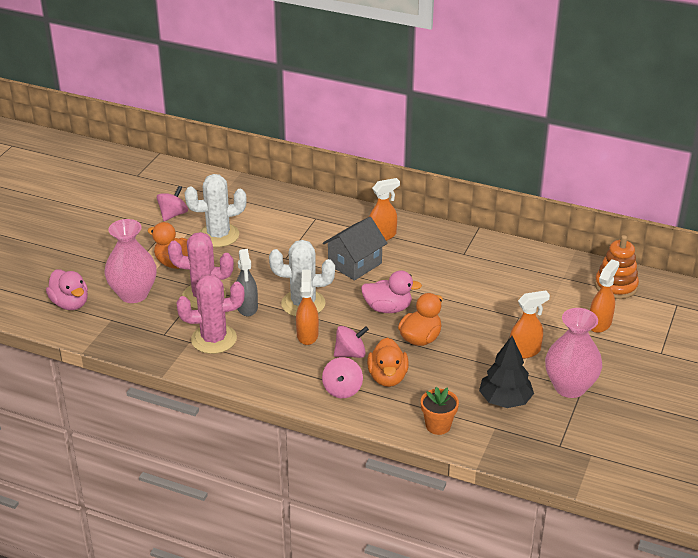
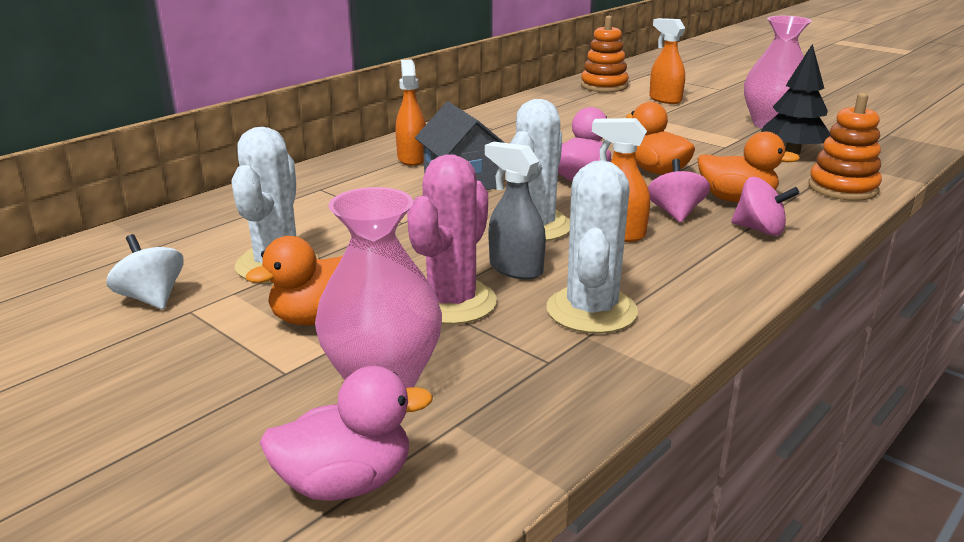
camera: 70 degrees left, 10 degrees down
pink spinning top [157,186,188,221] -> white spinning top [106,234,184,309]
pink cactus [176,274,245,354] -> white cactus [547,160,638,334]
grey spray bottle [236,249,258,316] -> grey spray bottle turned 150 degrees counterclockwise [485,142,546,280]
orange flower pot [421,387,459,435] -> orange stacking toy [808,93,882,201]
orange spray bottle [510,290,550,359] -> none

